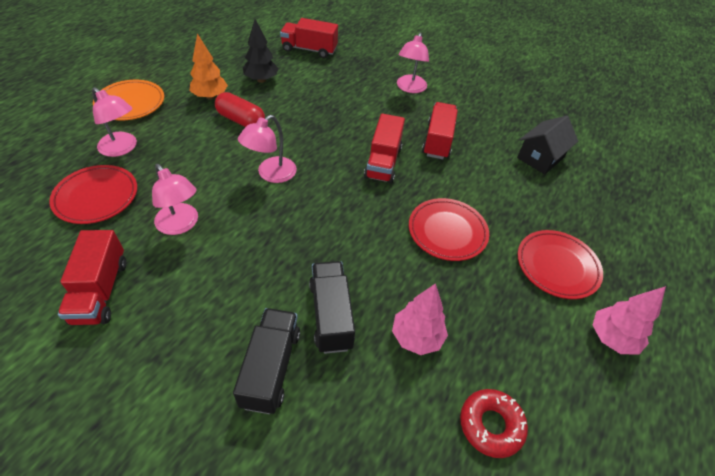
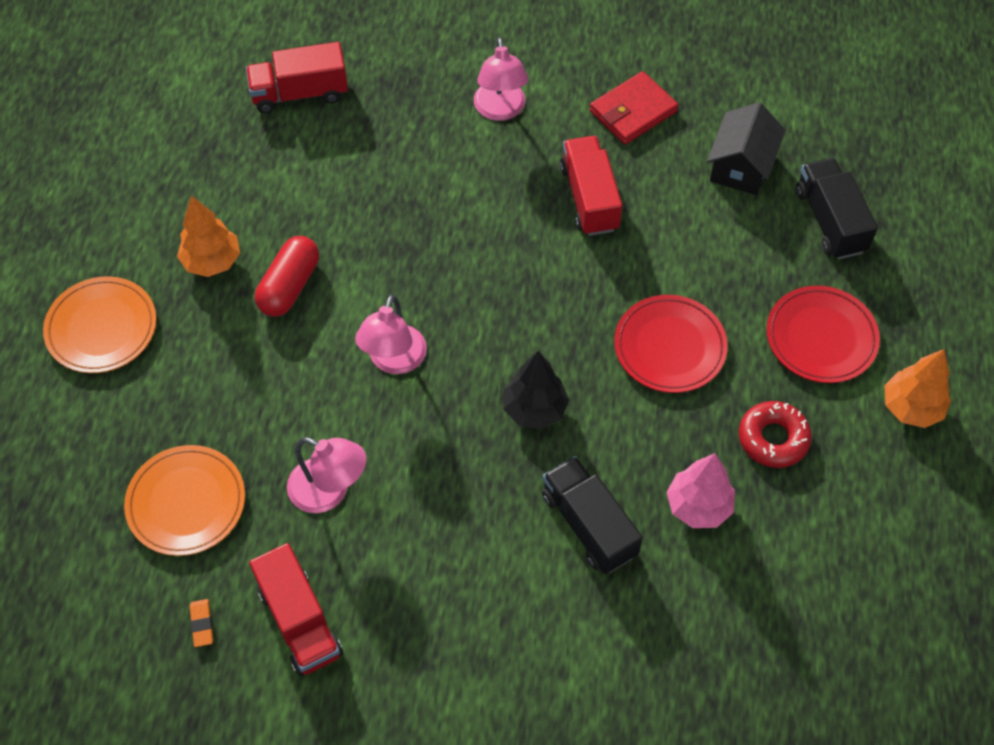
camera: 20 degrees left, 10 degrees up
red plate [49,165,137,224] -> orange plate [124,445,245,556]
pink lamp [92,87,137,157] -> none
red capsule [215,92,265,127] -> red capsule turned 75 degrees counterclockwise [255,236,319,317]
black truck [233,308,300,414] -> black truck moved to [796,158,878,259]
black tree [243,19,279,83] -> black tree moved to [504,351,569,429]
red truck [364,113,405,183] -> none
red donut [460,389,528,458] -> red donut moved to [739,401,812,468]
pink tree [593,286,666,355] -> orange tree [884,349,951,428]
none -> orange eraser [190,599,213,647]
none -> red wallet [590,71,678,144]

